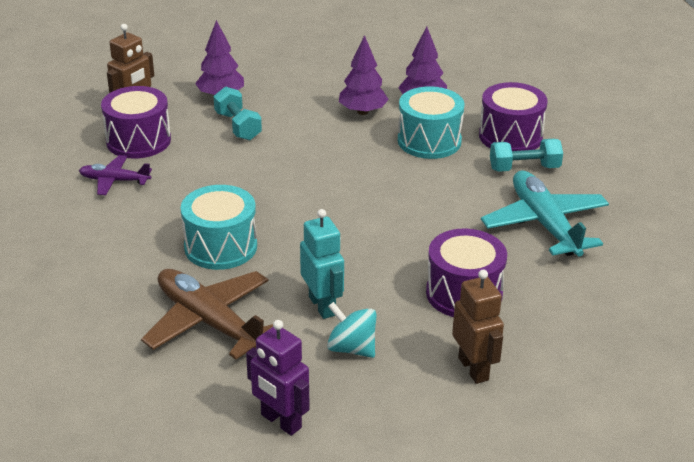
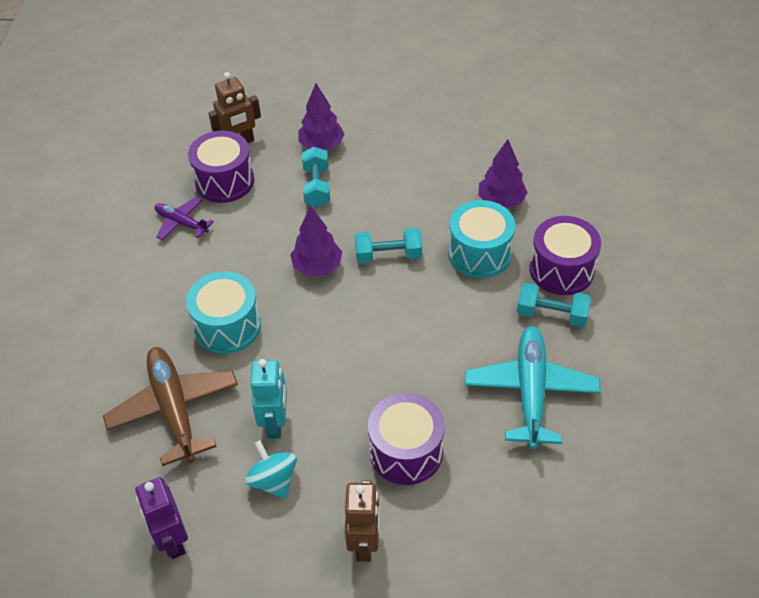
camera: 25 degrees right, 15 degrees up
purple tree [339,35,389,115] -> purple tree moved to [290,206,342,276]
none -> turquoise dumbbell [355,228,422,264]

